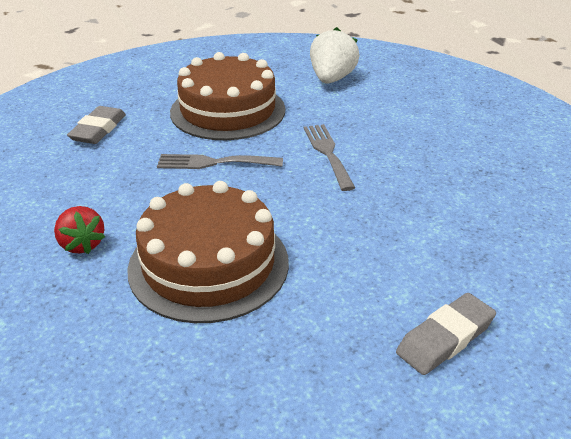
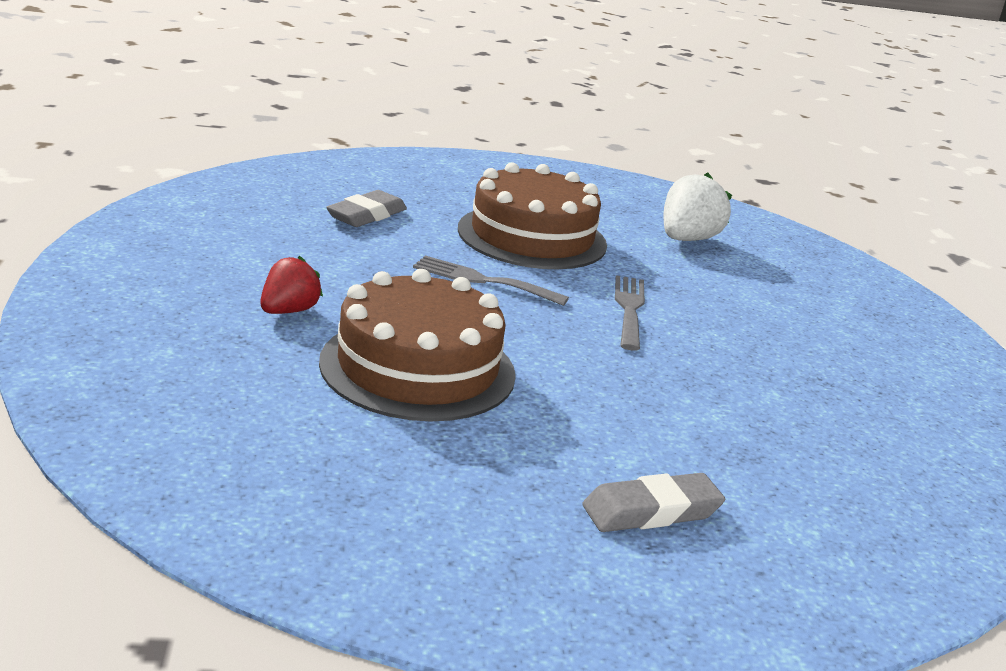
camera: 15 degrees right, 10 degrees down
red strawberry [54,206,105,254] -> red strawberry turned 135 degrees counterclockwise [260,256,323,314]

